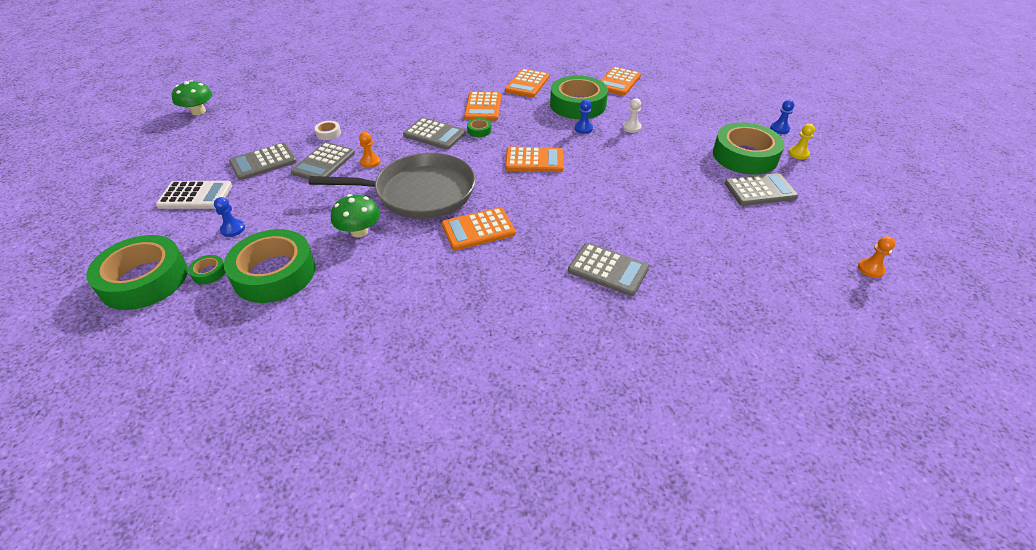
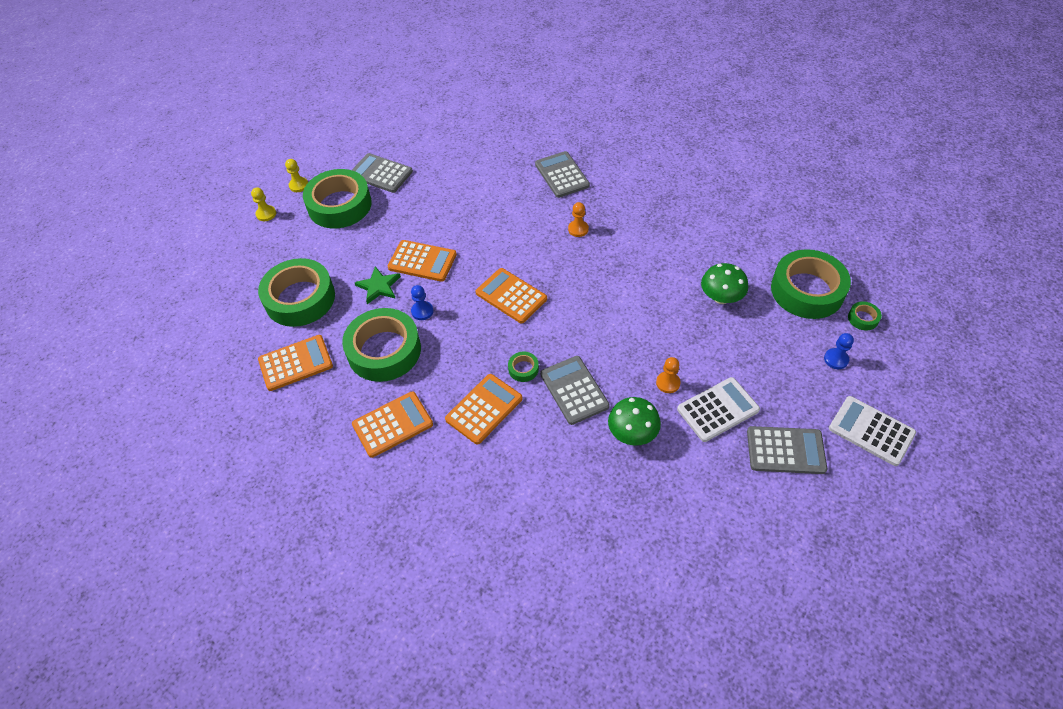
camera: 140 degrees left, 10 degrees up
green tape [86,235,188,310] -> green tape moved to [258,258,335,327]
green mushroom [172,80,212,115] -> green mushroom moved to [608,397,661,446]
grey calculator [291,142,355,180] -> white calculator [677,377,760,442]
grey pan [309,153,476,219] -> none
white tape [314,121,341,140] -> none
orange calculator [442,207,516,250] -> orange calculator moved to [388,240,457,282]
white pawn [623,99,642,133] -> green star [355,266,401,304]
blue pawn [770,100,794,134] -> yellow pawn [251,188,276,221]
orange pawn [858,236,895,278] -> orange pawn moved to [568,202,589,237]

